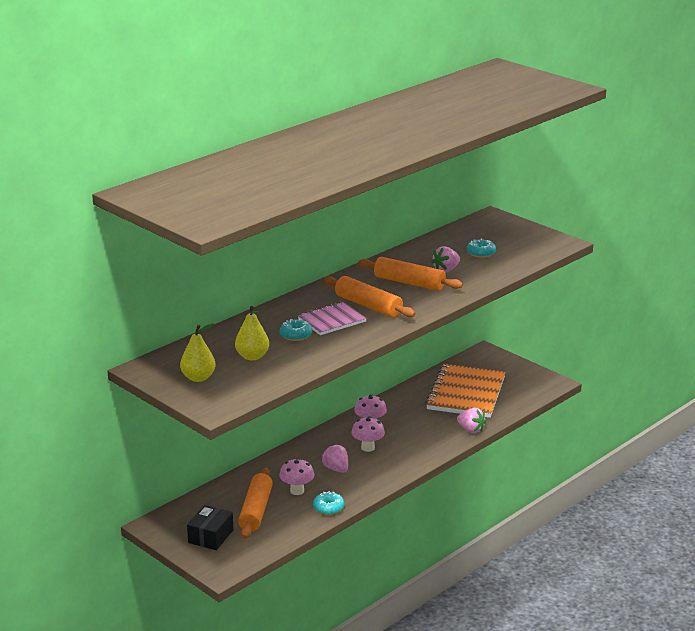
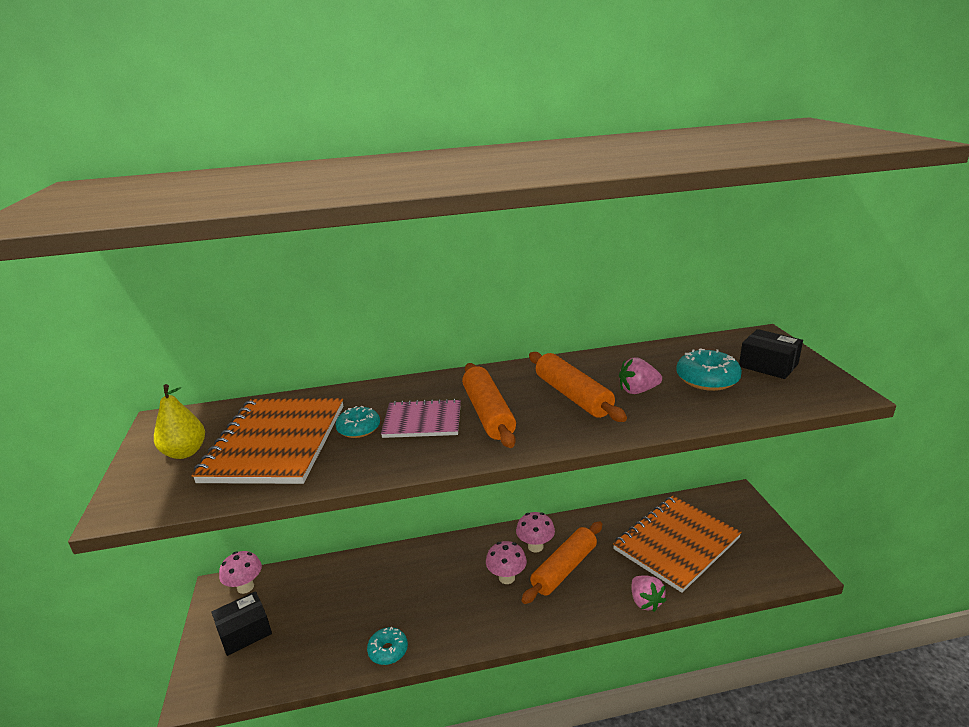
camera: 35 degrees right, 0 degrees up
yellow pear [235,306,269,360] -> orange notebook [192,398,343,484]
orange rolling pin [238,468,273,539] -> orange rolling pin moved to [522,521,602,604]
pink mushroom [279,458,314,495] -> pink mushroom moved to [219,551,262,594]
pink strawberry [321,444,348,473] -> none
turquoise donut [467,239,496,258] -> turquoise donut [676,348,742,391], size x1.51
none -> black box [739,329,803,379]

